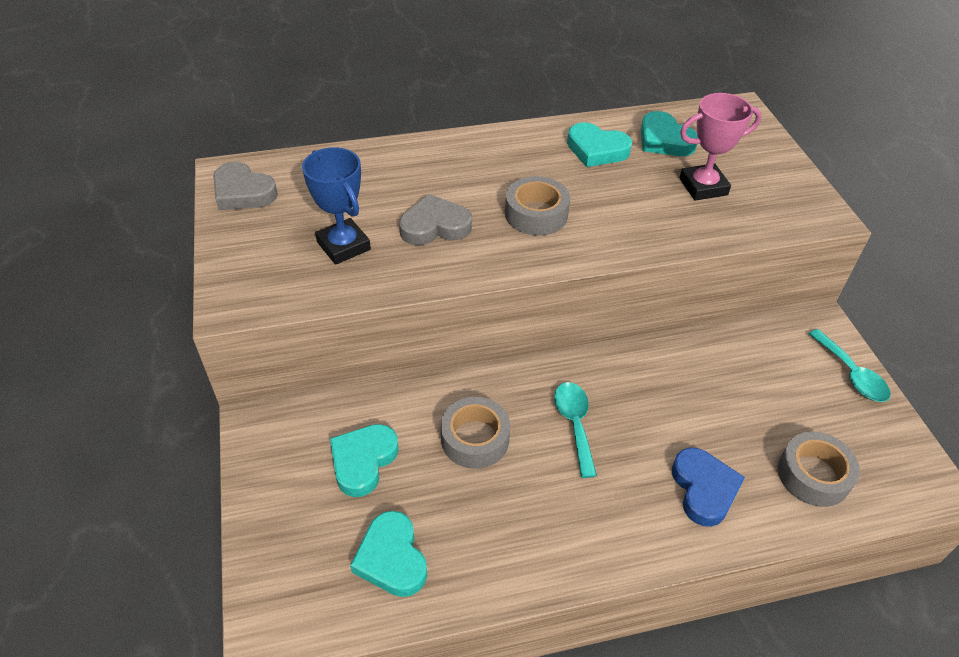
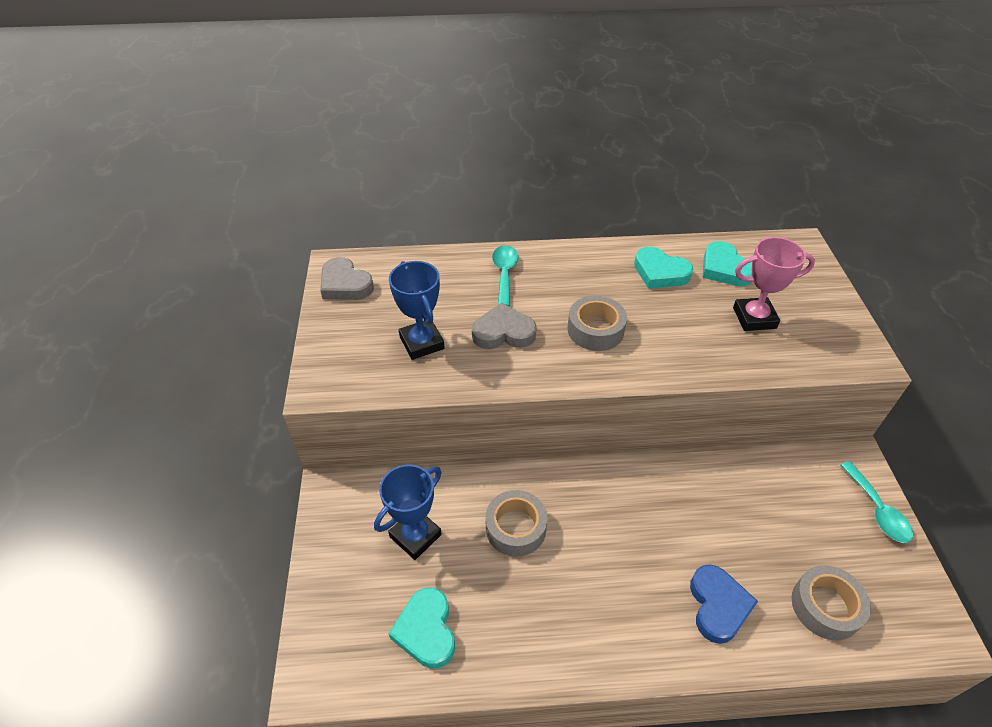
camera: 10 degrees right, 0 degrees up
turquoise heart [330,424,399,497] -> blue trophy [374,464,442,560]
turquoise spoon [554,382,597,478] -> turquoise spoon moved to [492,245,519,306]

